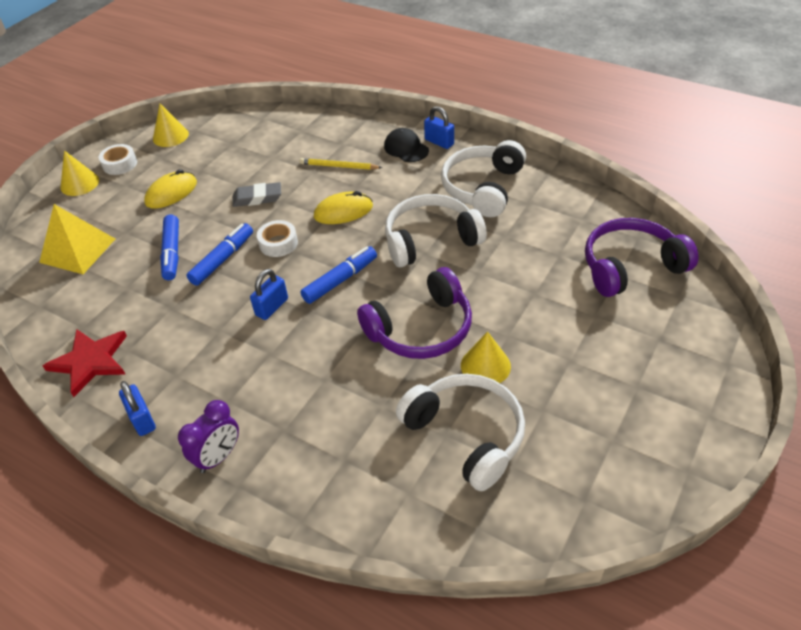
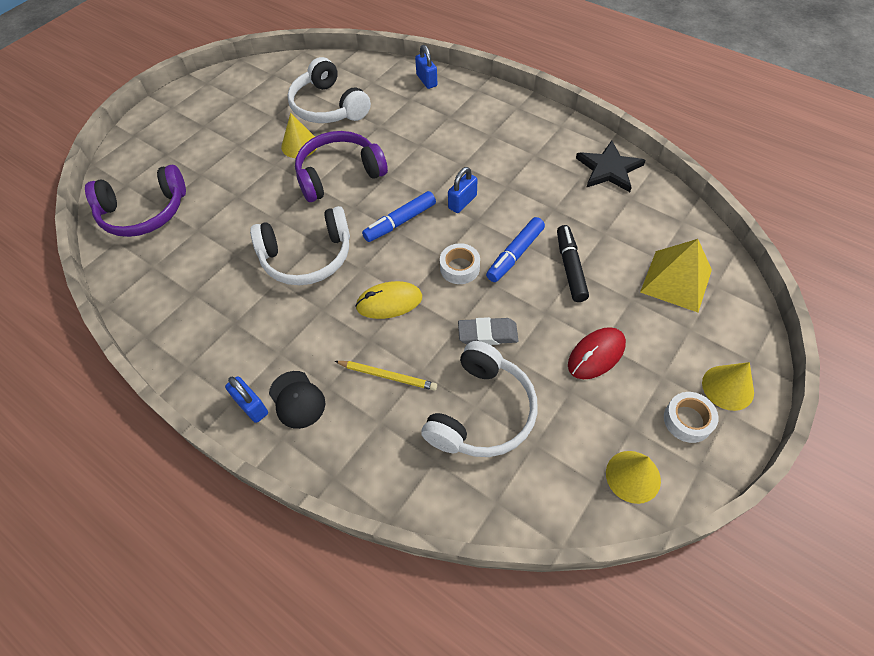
camera: 175 degrees left, 10 degrees up
red star [43,329,127,397] -> black star [576,141,646,192]
blue padlock [119,381,156,436] -> blue padlock moved to [415,45,437,89]
yellow mouse [144,169,197,209] -> red mouse [568,327,626,379]
blue marker [160,215,179,280] -> black marker [557,225,589,302]
purple clock [178,400,239,473] -> none
white headphones [441,140,526,217] -> white headphones moved to [421,341,538,457]

